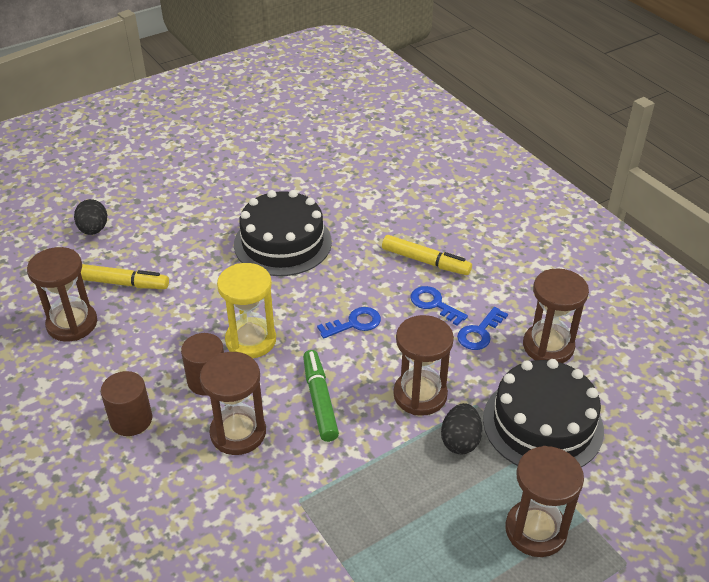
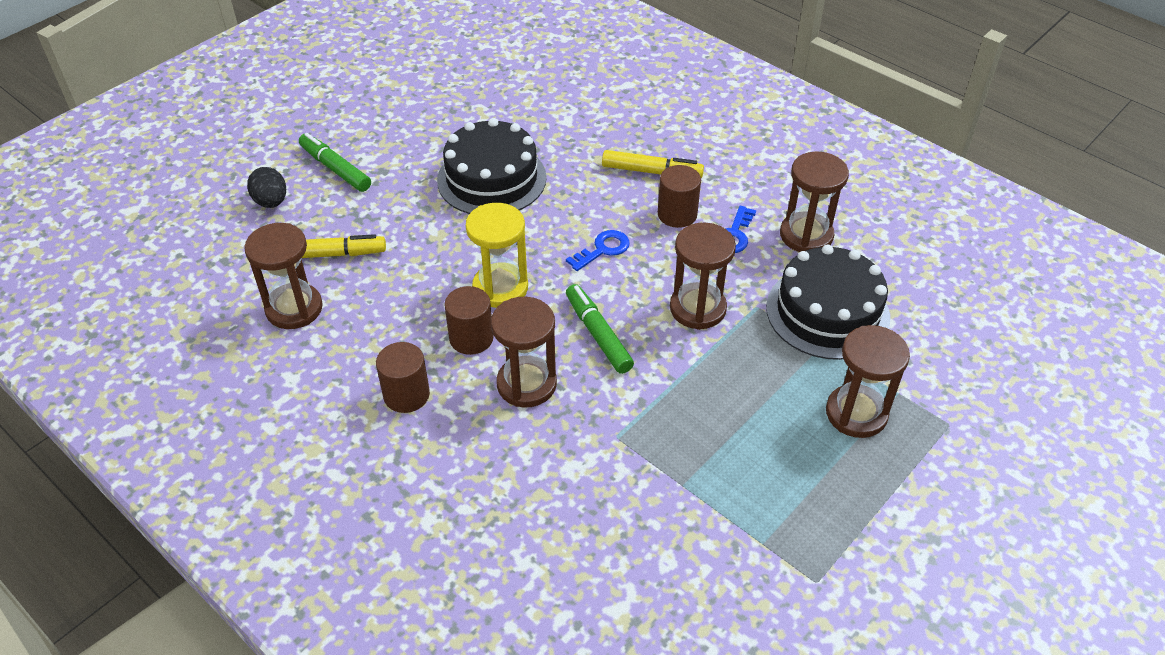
camera: 15 degrees left, 5 degrees up
blue key [410,286,468,326] -> brown cylinder [658,165,701,228]
black egg [441,403,482,454] -> none
none -> green marker [299,133,371,192]

